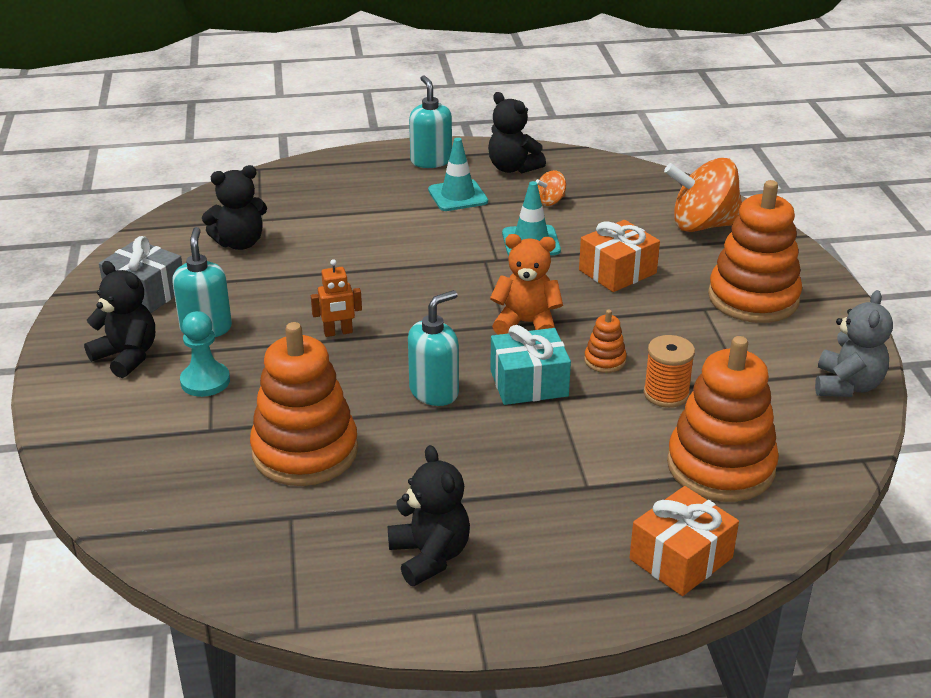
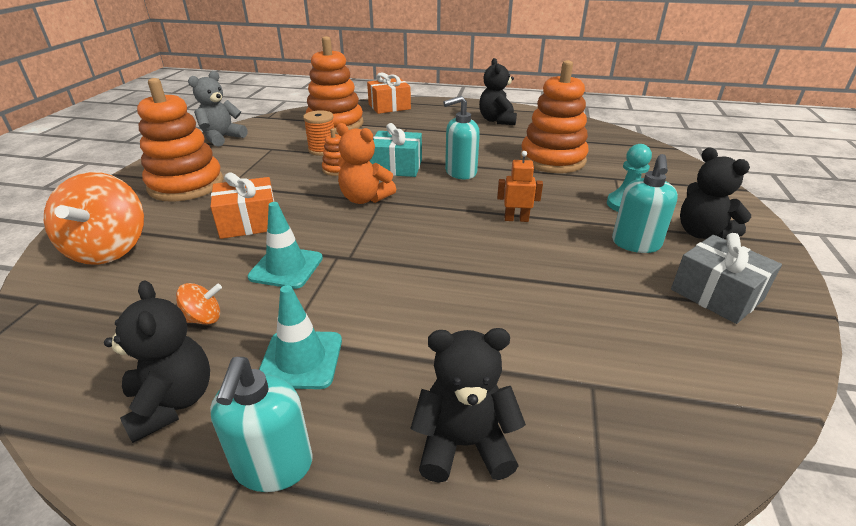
camera: 160 degrees left, 0 degrees up
black teddy bear [202,165,267,250] -> black teddy bear moved to [411,328,526,483]
orange spinning top [664,158,742,232] -> orange spinning top turned 60 degrees clockwise [44,172,144,265]

